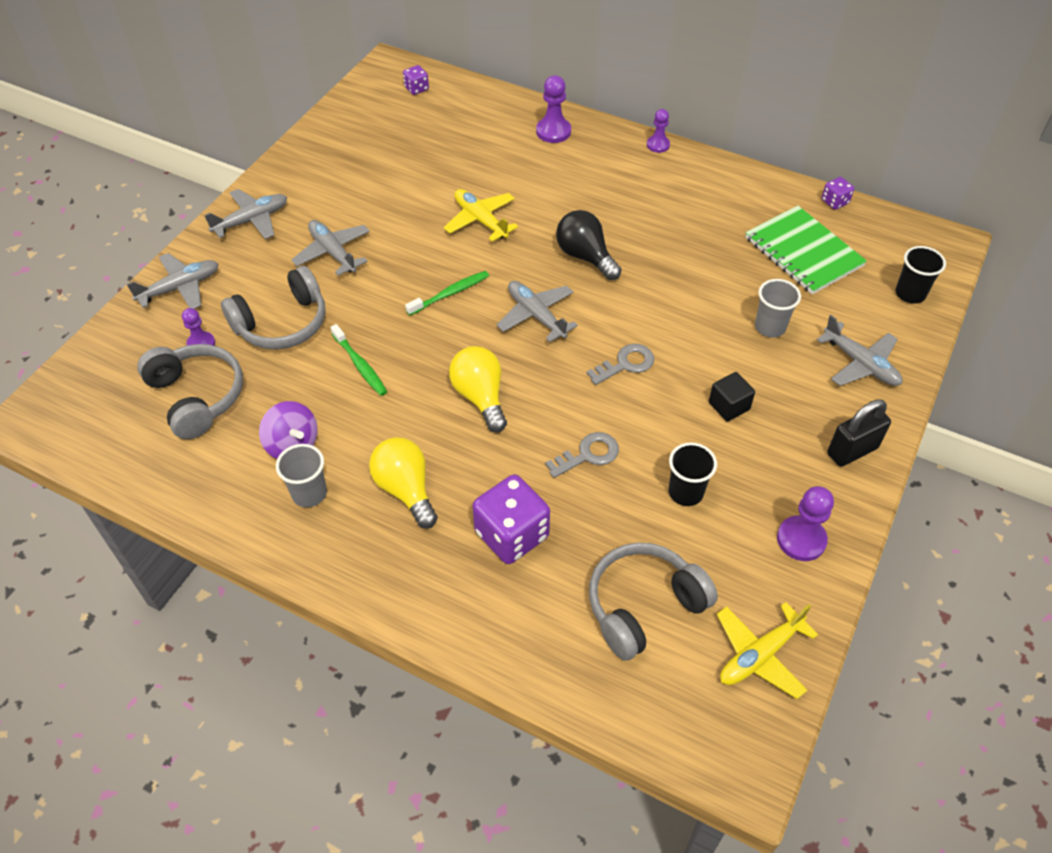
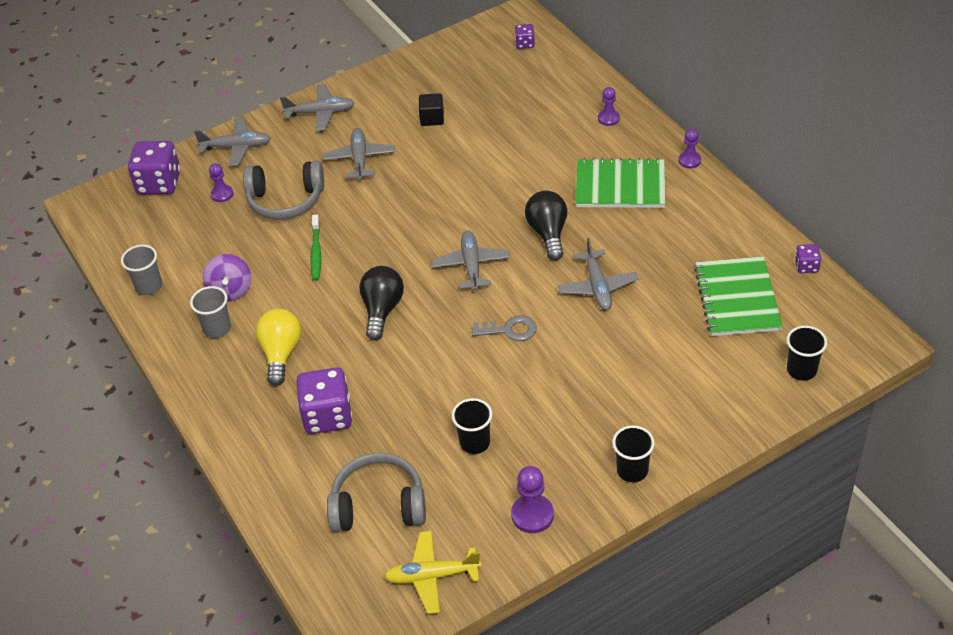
camera: 35 degrees right, 5 degrees down
grey headphones [137,344,243,439] -> none
green toothbrush [405,271,489,316] -> none
yellow plane [444,189,518,241] -> none
yellow light bulb [449,346,507,433] -> black light bulb [359,266,404,341]
purple pawn [536,75,571,143] -> purple pawn [598,87,620,126], size x0.65
grey key [545,432,619,478] -> none
black cube [709,372,755,422] -> black cube moved to [419,93,444,126]
grey cup [755,279,801,338] -> grey cup moved to [121,245,162,295]
grey plane [817,315,903,386] -> grey plane moved to [558,238,638,310]
black padlock [827,399,891,467] -> black cup [612,425,655,482]
none -> purple dice [128,141,180,194]
none -> green notebook [575,158,665,208]

